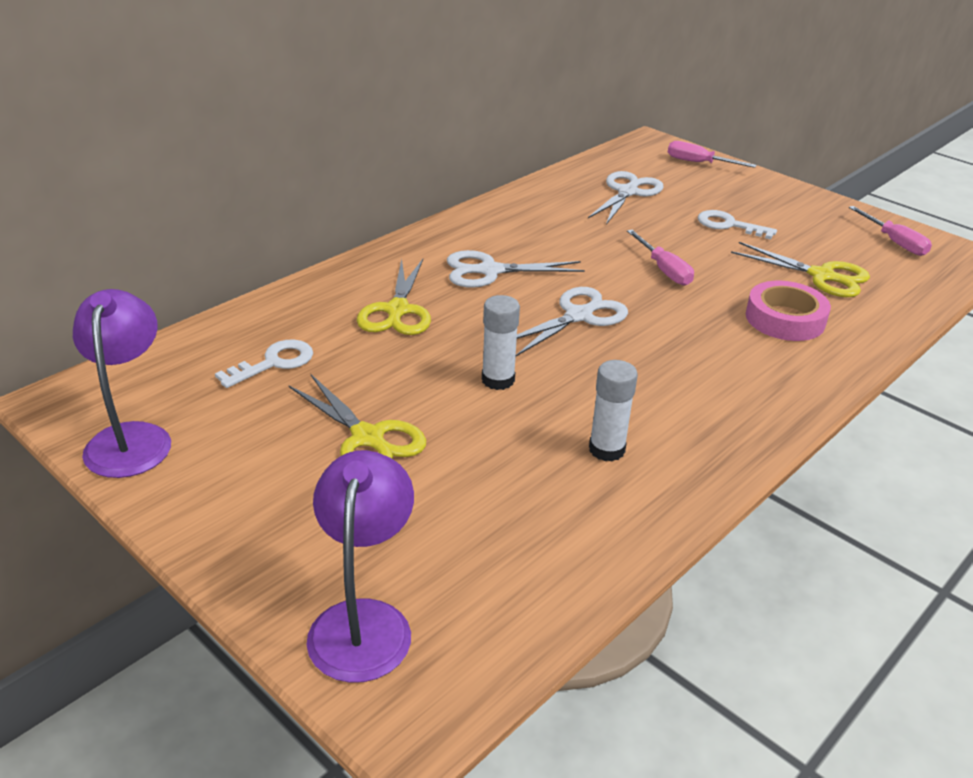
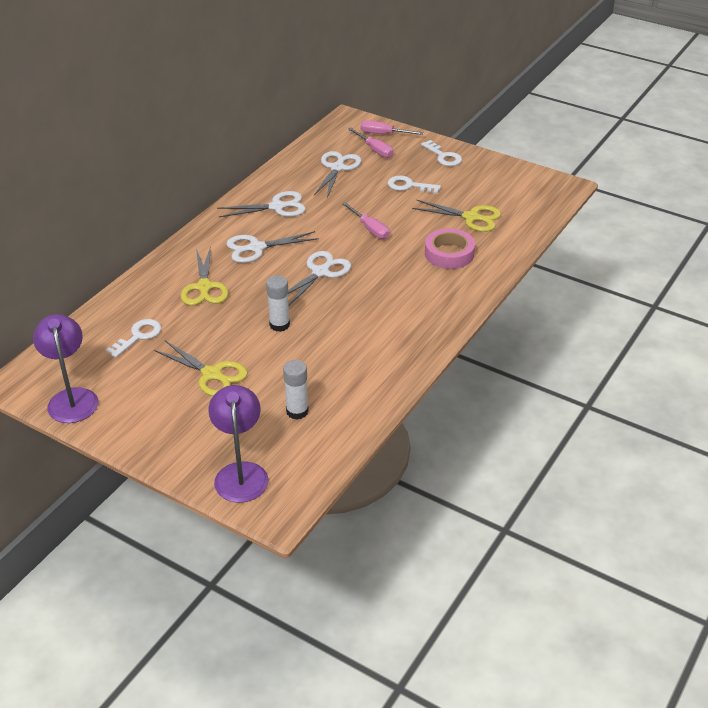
camera: 10 degrees left, 5 degrees up
white glue stick [589,360,638,462] -> white glue stick moved to [283,360,309,419]
pink screwdriver [849,206,932,256] -> pink screwdriver moved to [348,127,393,158]
none -> white scissors [217,191,306,217]
none -> white key [421,140,462,166]

